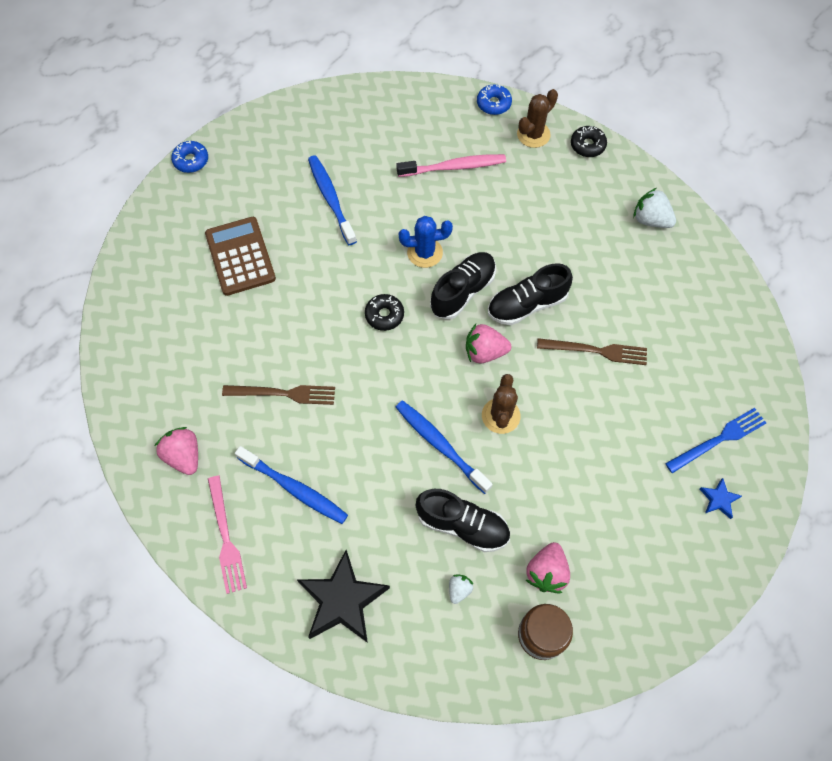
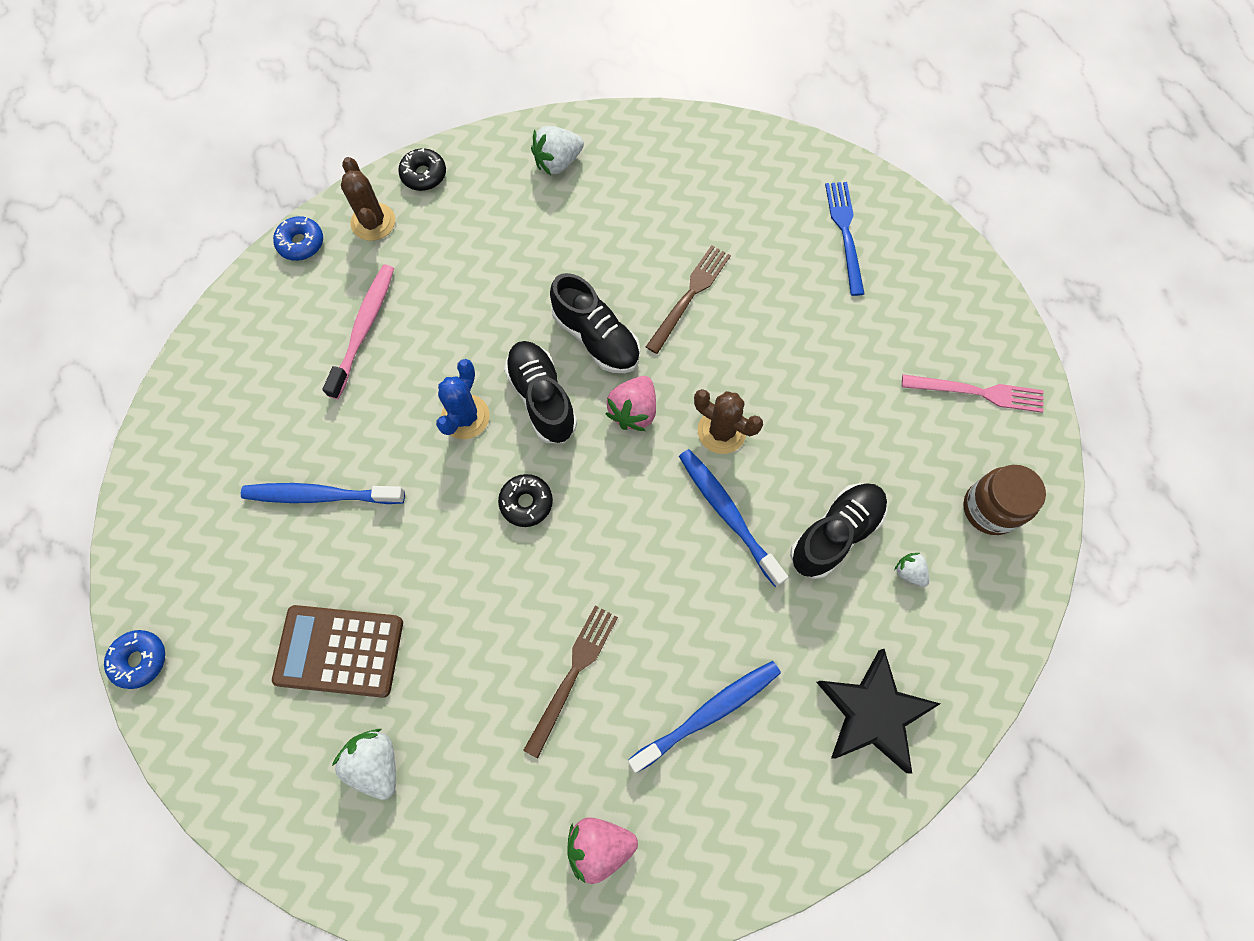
camera: 65 degrees left, 5 degrees up
pink fork [208,476,247,594] -> pink fork moved to [902,374,1044,413]
blue toothbrush [396,401,493,494] -> blue toothbrush turned 75 degrees clockwise [679,449,788,587]
black shoe [488,263,573,325] -> black shoe turned 45 degrees counterclockwise [550,273,640,373]
pink strawberry [526,542,570,593] -> none
blue star [700,478,742,519] -> none
none -> white strawberry [332,729,396,800]

